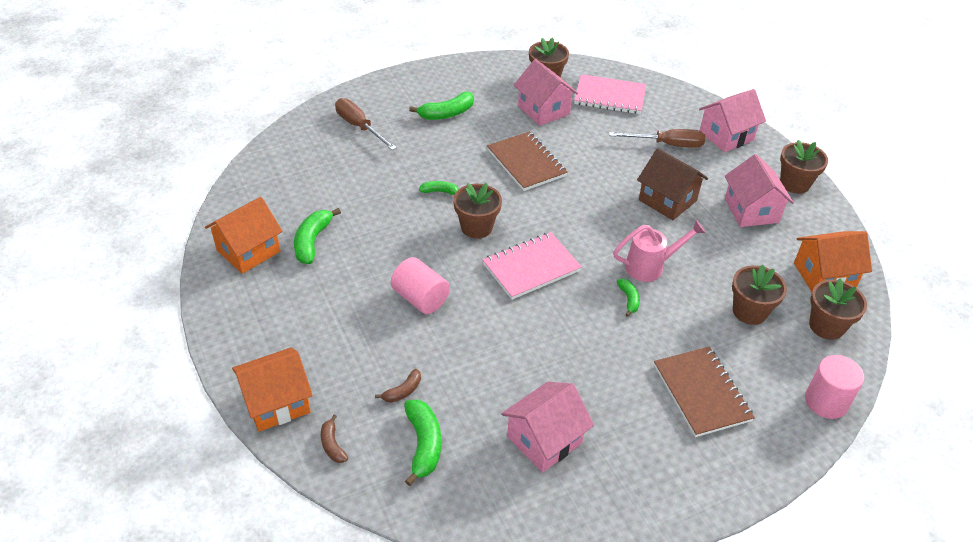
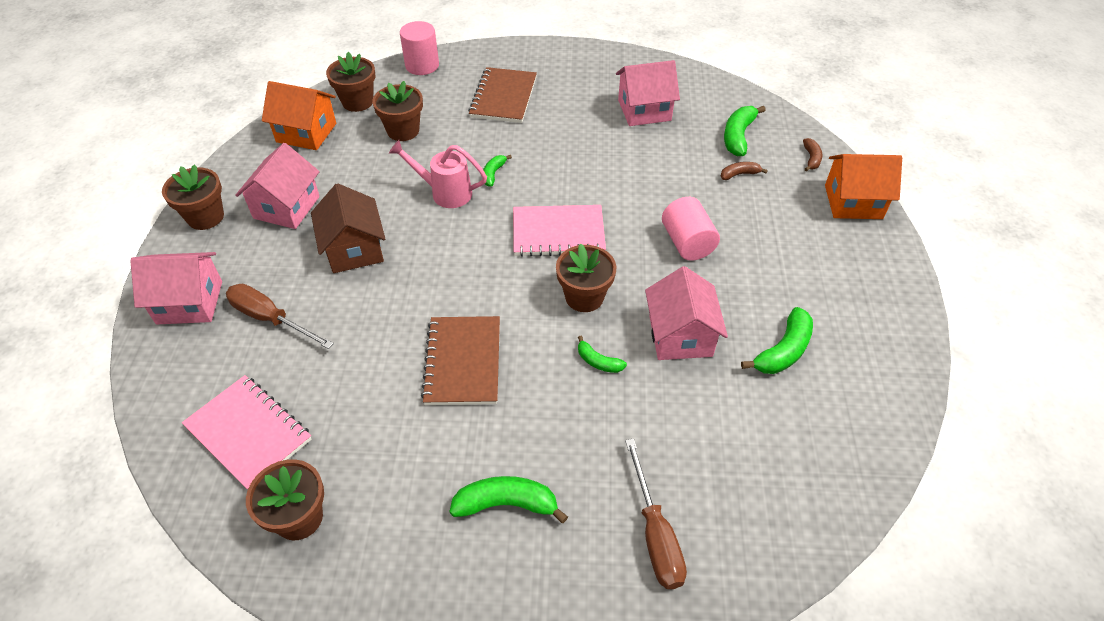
camera: 150 degrees left, 5 degrees up
orange house [205,197,283,274] -> none
pink house [514,59,578,126] -> pink house moved to [645,266,728,360]

